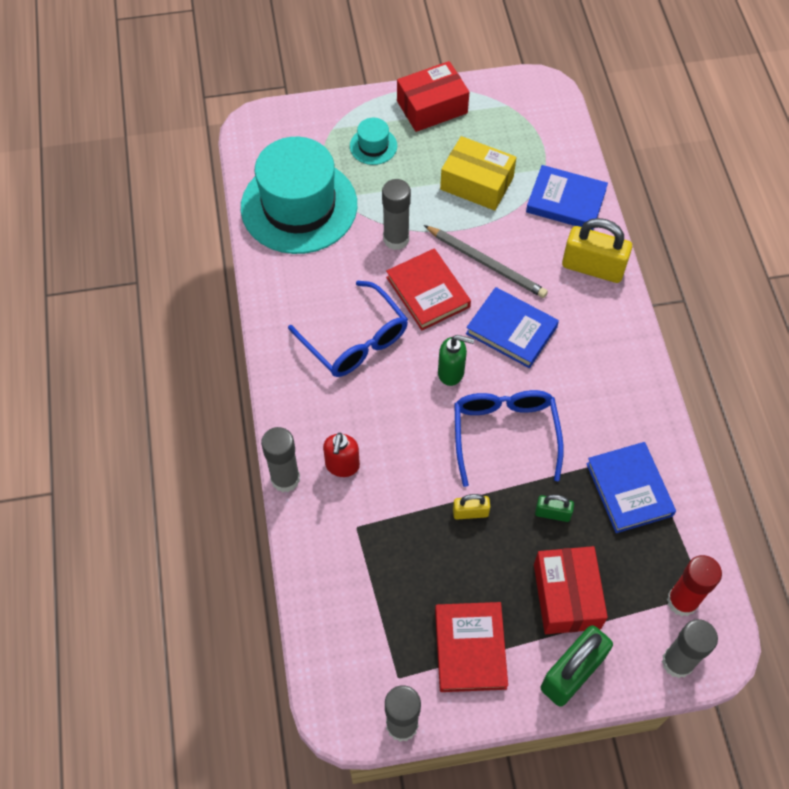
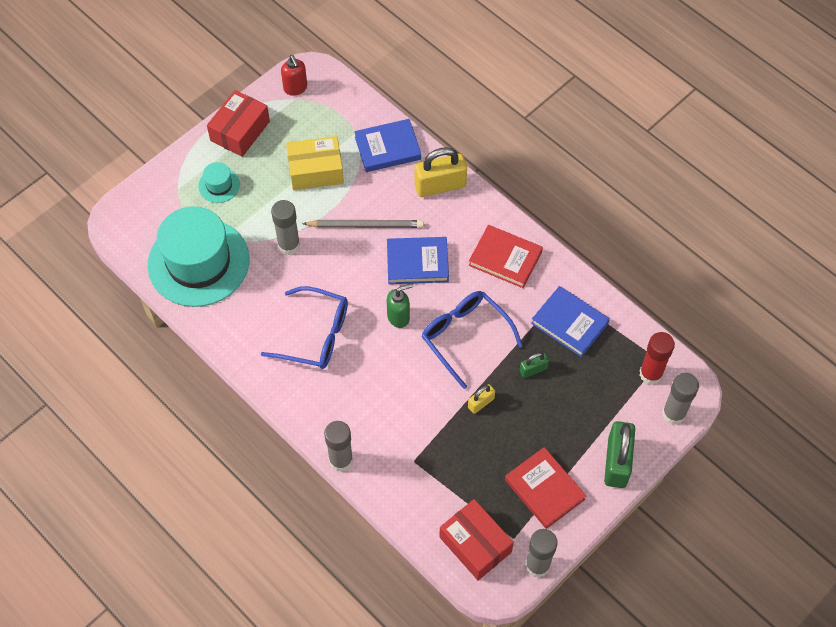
camera: 35 degrees left, 0 degrees up
red soap dispenser [323,433,360,477] -> red soap dispenser moved to [281,55,307,96]
red book [386,249,471,331] -> red book moved to [469,225,543,288]
red box [534,546,608,634] -> red box moved to [439,499,514,580]

